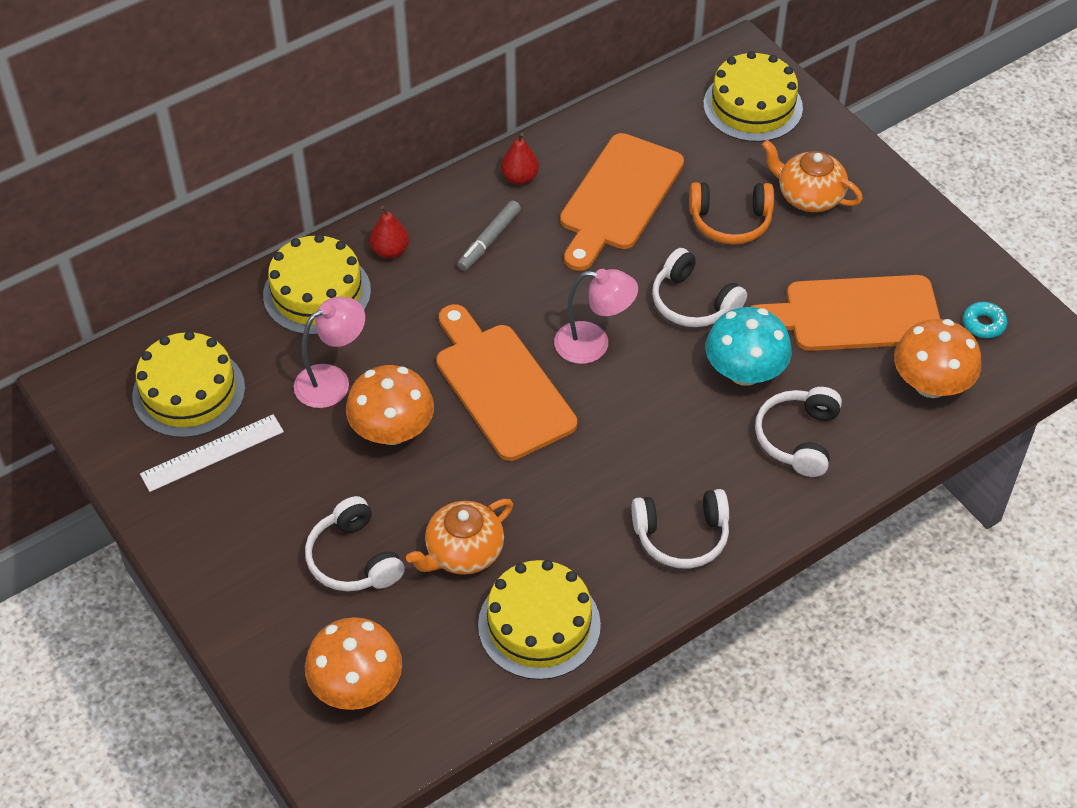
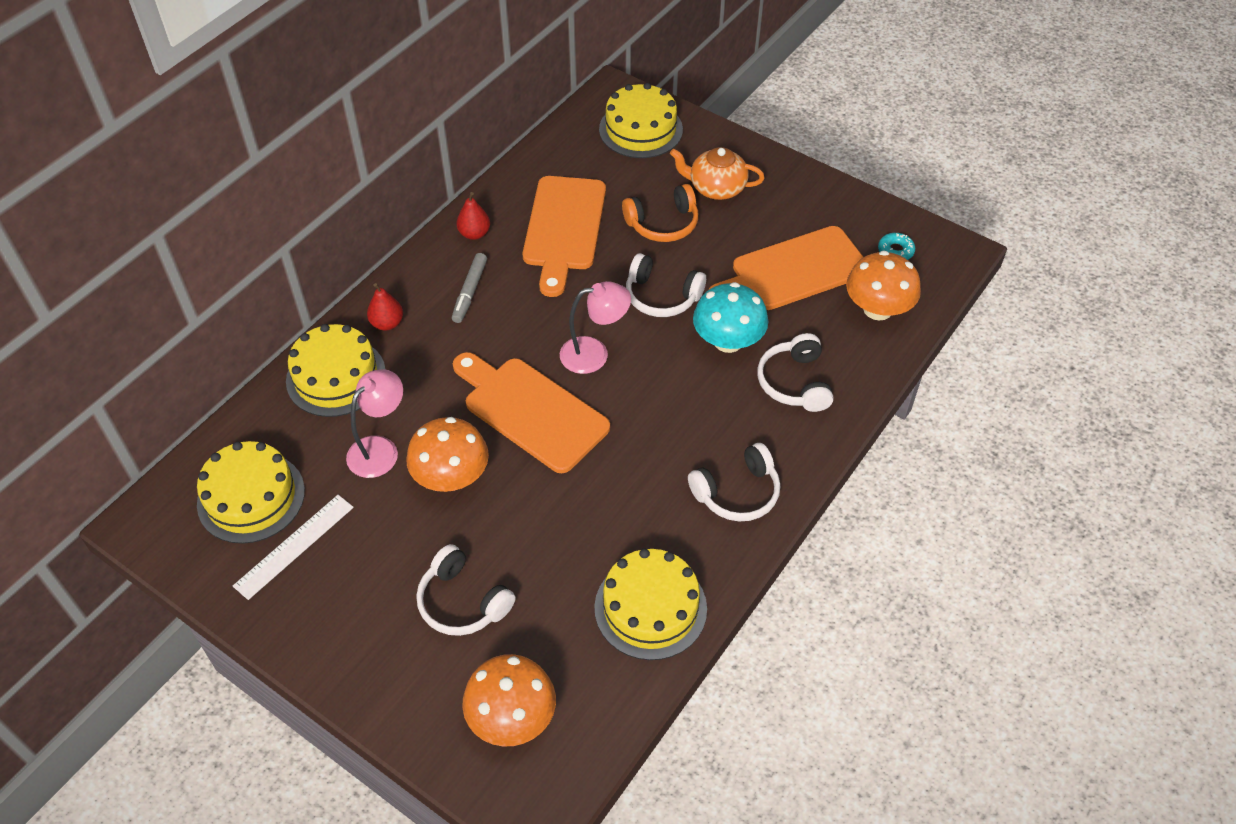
camera: 20 degrees left, 0 degrees up
orange teapot [406,499,513,575] -> none

